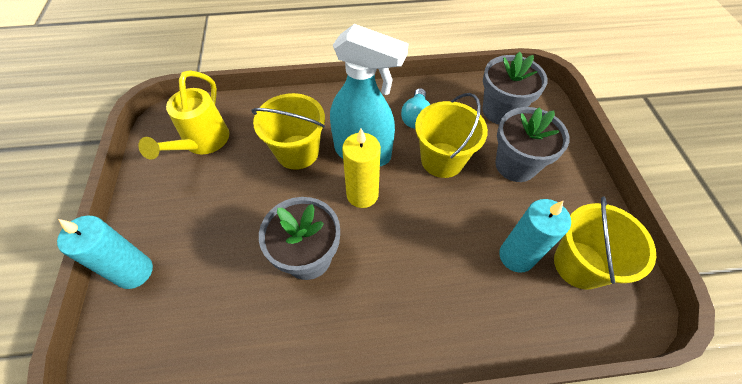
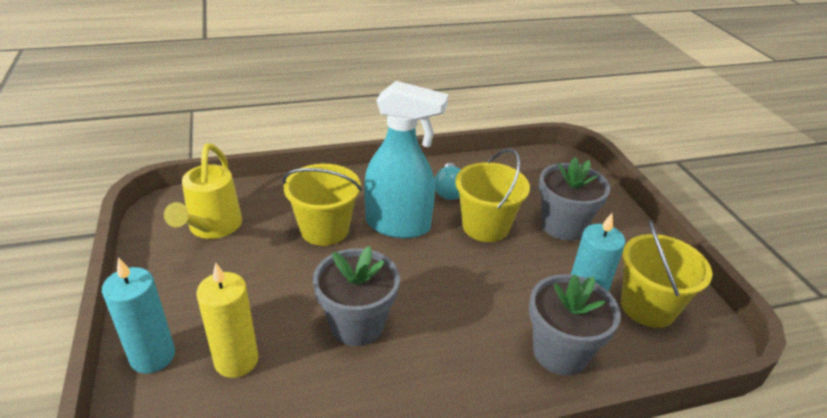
camera: 10 degrees left, 20 degrees down
yellow candle [342,129,381,208] -> yellow candle moved to [196,263,259,378]
grey flower pot [483,52,547,124] -> grey flower pot moved to [529,274,621,375]

